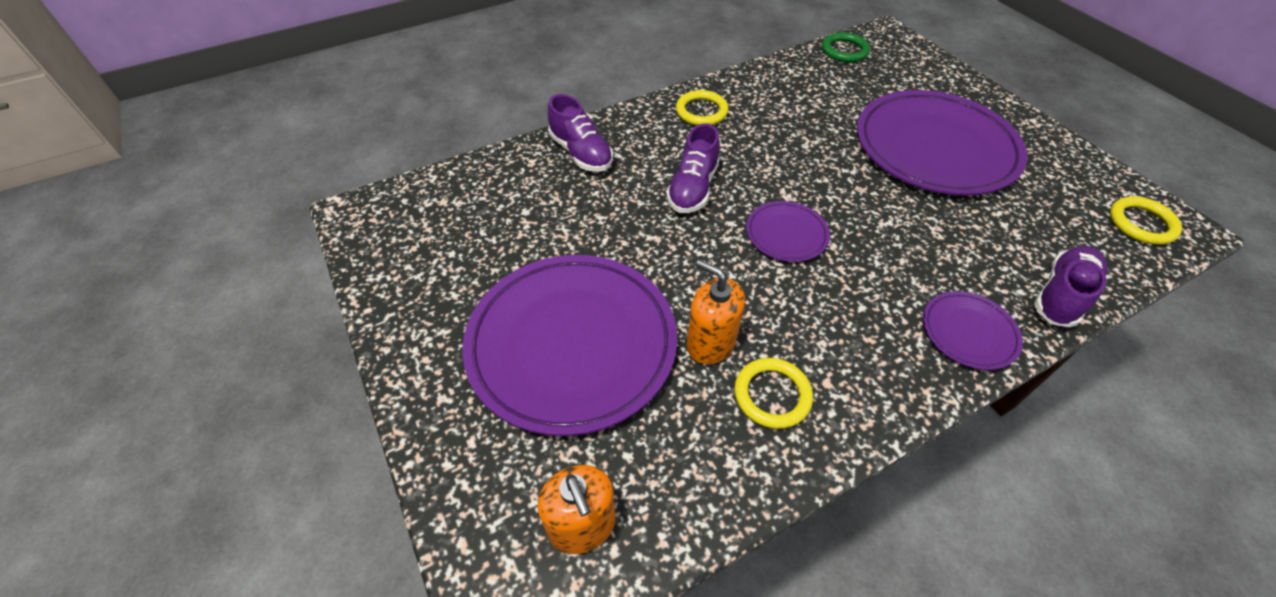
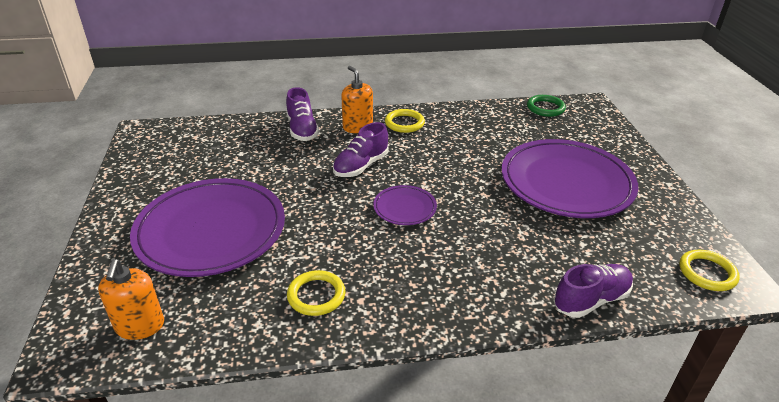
camera: 20 degrees right, 15 degrees down
orange soap dispenser [687,259,745,364] -> orange soap dispenser moved to [341,66,373,133]
purple plate [923,291,1023,370] -> none

